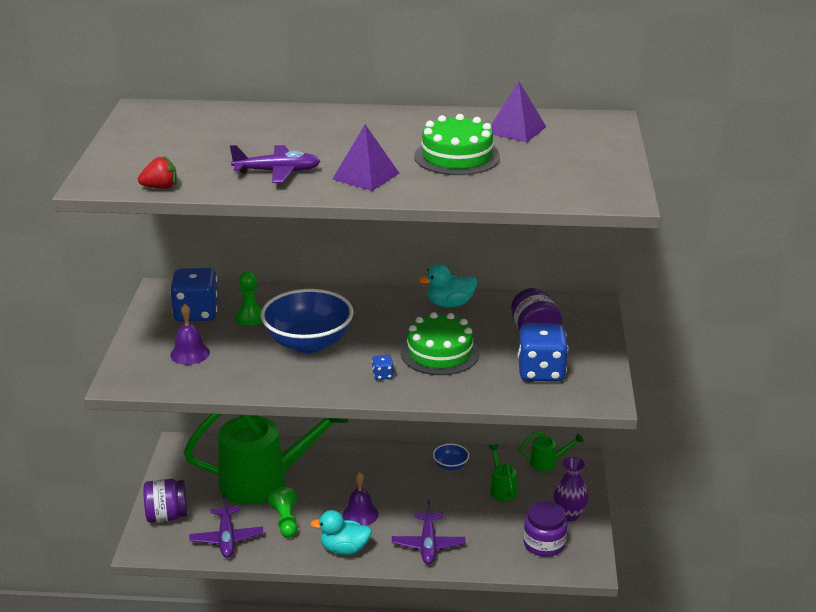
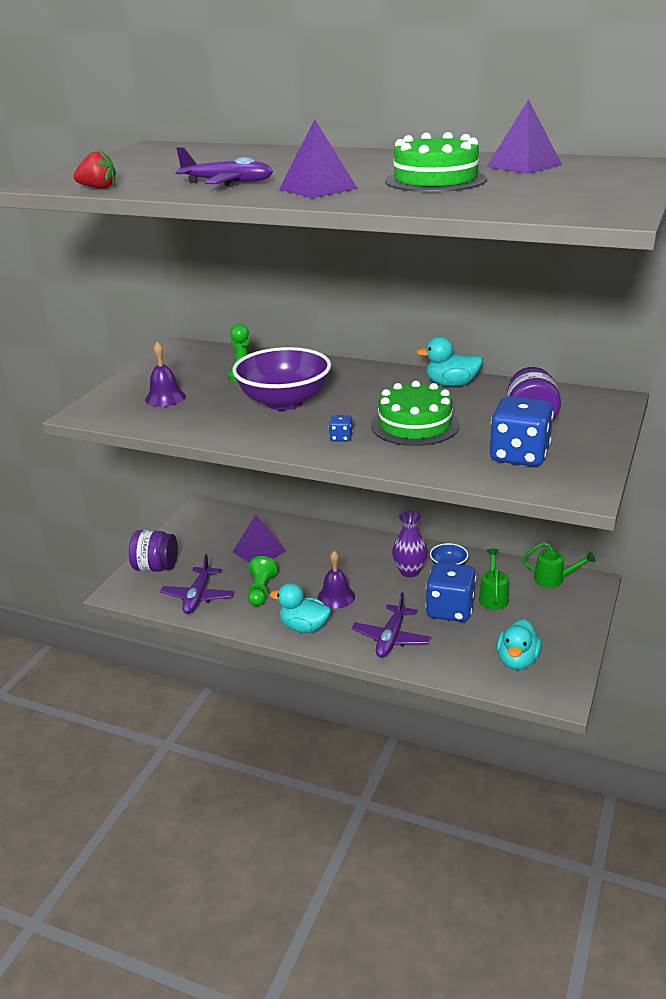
camera: 20 degrees right, 0 degrees up
blue dice [170,268,218,322] -> blue dice moved to [425,562,476,622]
green watering can [184,414,348,504] -> purple pyramid [233,514,286,562]
blue bowl [261,289,353,353] -> purple bowl [232,347,331,410]
purple jar [523,501,567,557] -> turquoise duck [497,619,542,670]
purple vase [553,457,589,521] -> purple vase moved to [392,511,428,577]

